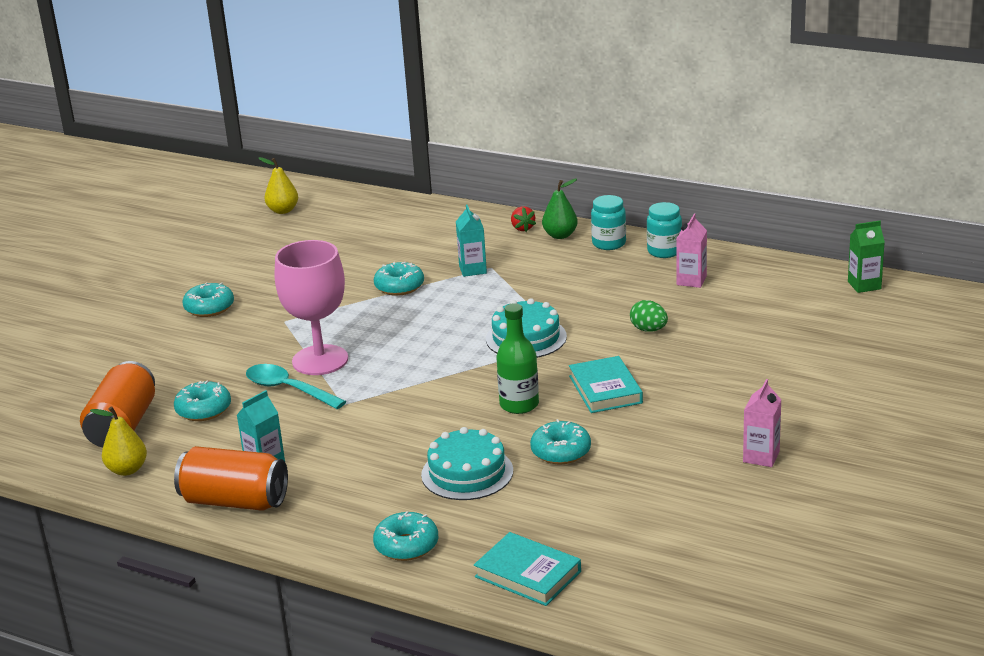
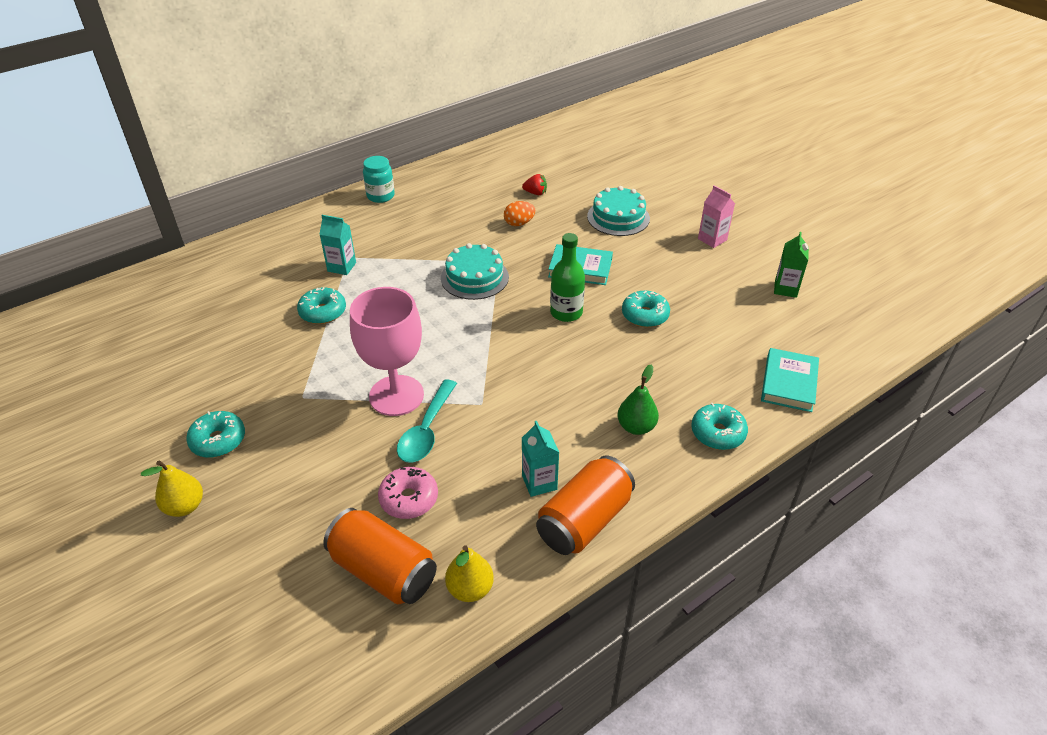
camera: 65 degrees left, 15 degrees up
turquoise donut [174,381,231,421] -> pink donut [378,467,438,519]
turquoise spoon [246,364,346,409] -> turquoise spoon turned 45 degrees counterclockwise [397,379,457,463]
yellow pear [258,157,298,214] -> yellow pear moved to [141,461,203,517]
turquoise cake [421,427,513,500] -> turquoise cake moved to [587,186,650,236]
turquoise book [474,532,581,606] -> turquoise book turned 45 degrees counterclockwise [761,348,819,412]
red strawberry [511,206,536,232] -> red strawberry moved to [522,174,547,195]
green pear [542,178,578,239] -> green pear moved to [618,364,659,435]
green egg [630,300,668,332] -> orange egg [504,201,536,226]
turquoise jar [647,202,682,258] -> none
pink carton [676,214,707,288] -> none
green carton [848,221,885,293] -> green carton moved to [774,232,809,298]

